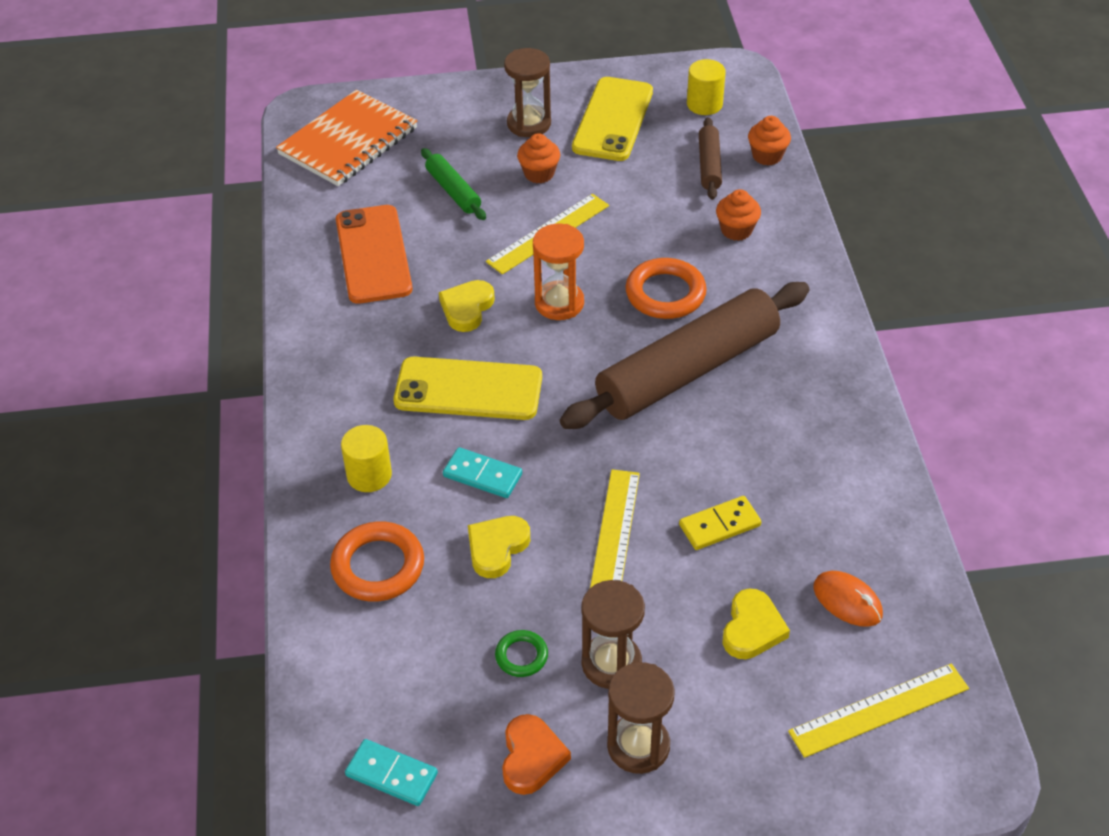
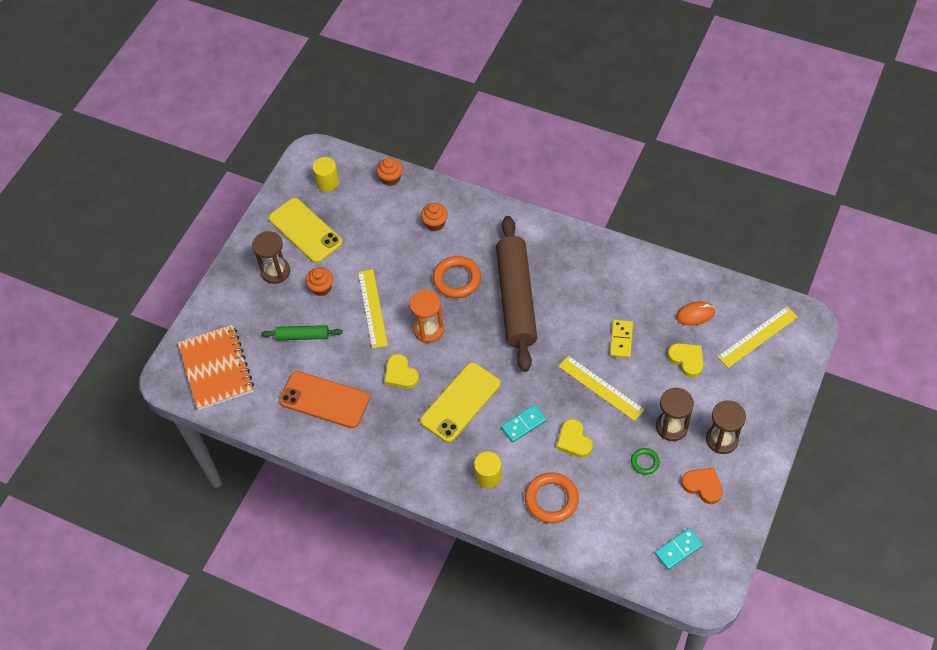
camera: 55 degrees left, 10 degrees up
brown rolling pin [699,117,722,200] -> none
yellow ruler [788,663,969,758] -> yellow ruler turned 45 degrees clockwise [717,307,798,368]

